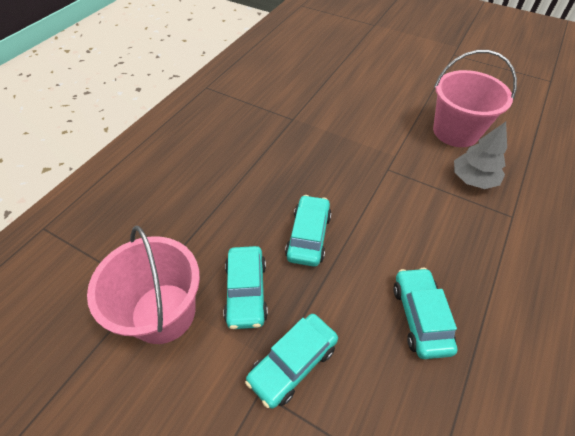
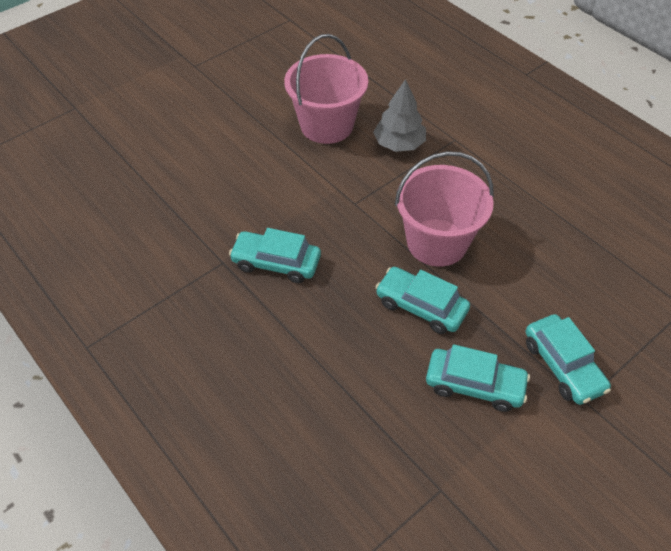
camera: 70 degrees left, 0 degrees up
pink bucket [87,226,200,344] -> pink bucket moved to [395,151,494,267]
turquoise car [393,268,457,359] -> turquoise car moved to [229,228,321,283]

